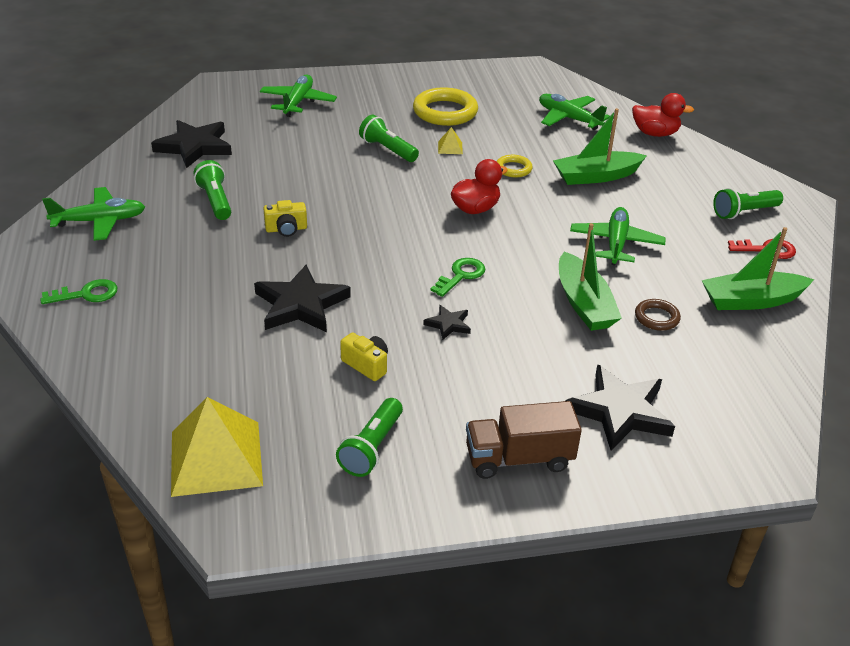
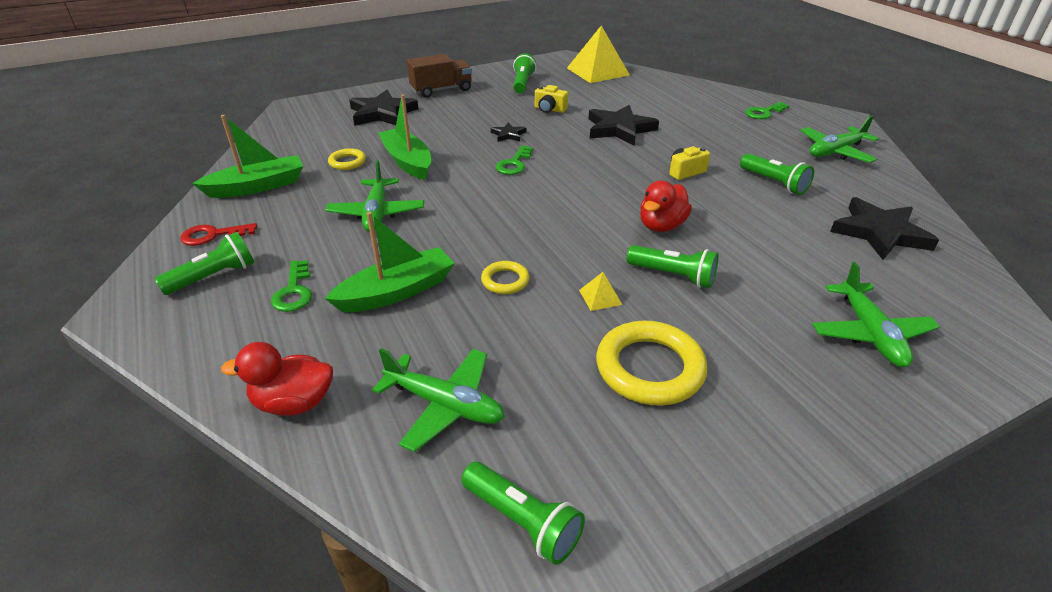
camera: 165 degrees right, 0 degrees up
red duck [451,159,508,214] -> red duck moved to [640,180,692,232]
brown ring [635,299,681,331] -> yellow ring [328,148,366,170]
none -> green key [271,260,312,312]
none -> green flashlight [461,462,585,565]

